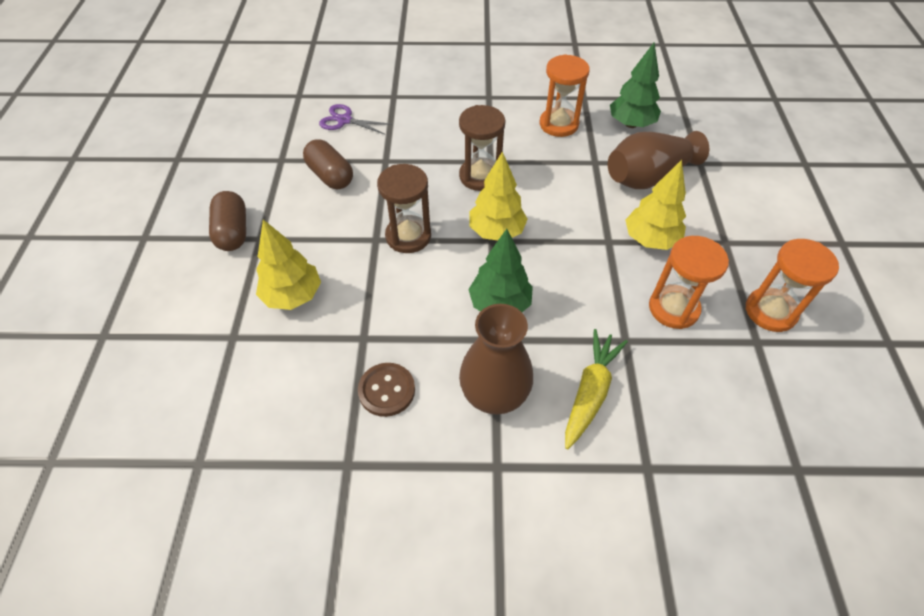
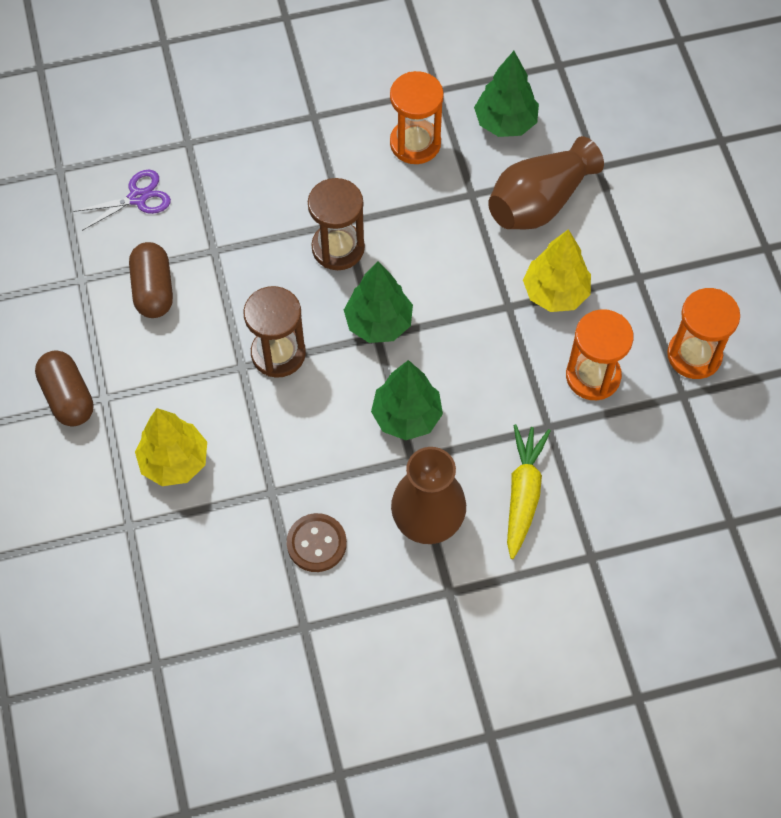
camera: 15 degrees left, 10 degrees up
brown capsule [303,139,353,189] -> brown capsule turned 45 degrees clockwise [129,242,173,318]
purple scissors [319,104,393,134] -> purple scissors turned 150 degrees clockwise [73,170,171,231]
yellow tree [469,151,528,240] -> green tree [344,261,413,343]

